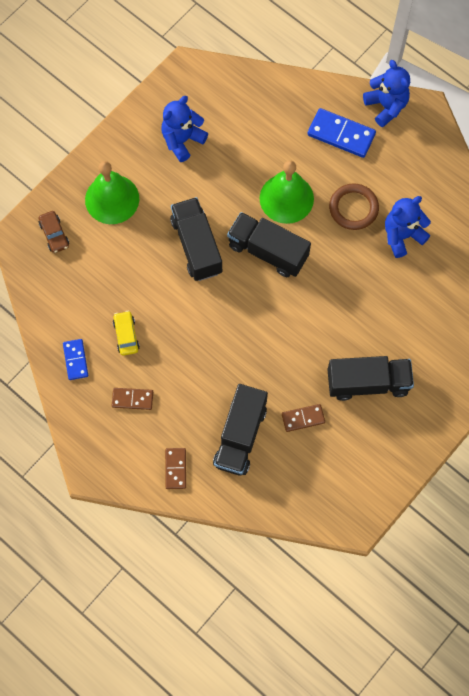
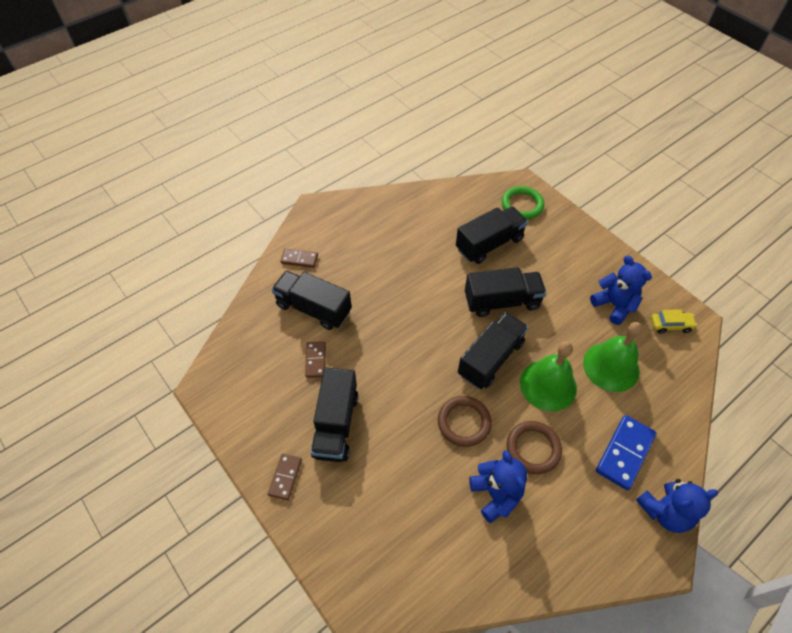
camera: 100 degrees right, 15 degrees down
brown car [39,211,69,253] -> green ring [502,186,544,219]
blue domino [63,339,88,380] -> none
green bell [85,161,139,224] -> green bell moved to [583,322,643,392]
brown domino [112,388,153,410] -> brown domino moved to [268,454,302,500]
yellow car [113,311,140,356] -> yellow car moved to [651,309,697,334]
none -> brown ring [438,396,492,447]
none -> black truck [456,206,528,264]

